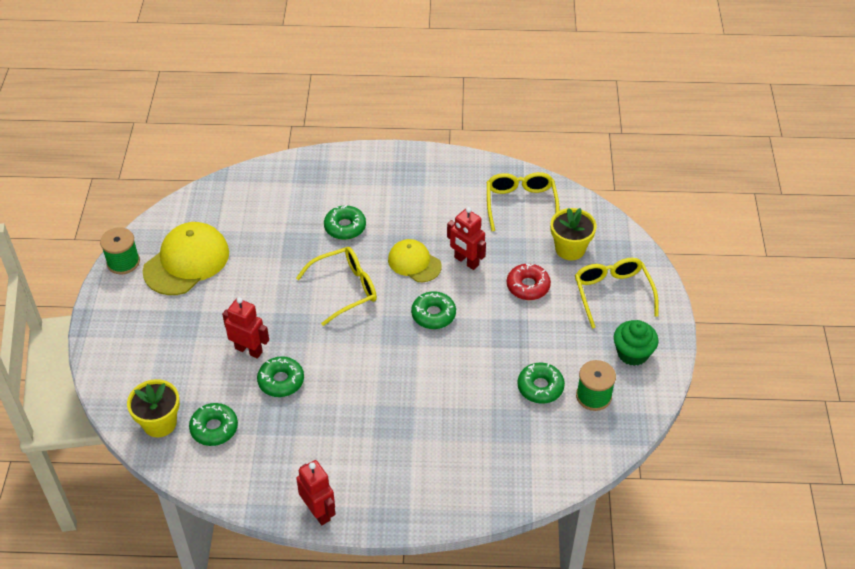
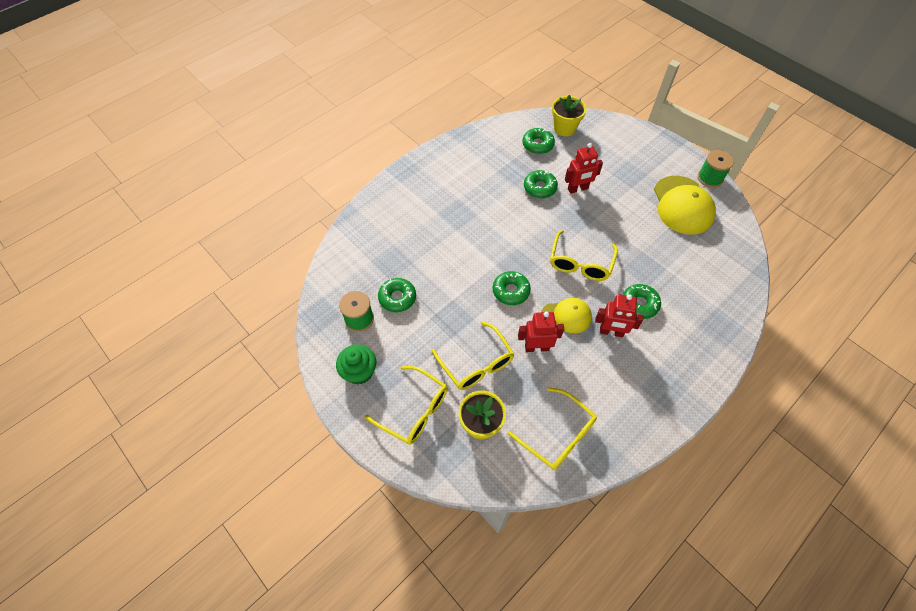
camera: 135 degrees right, 10 degrees up
red robot [296,460,335,525] -> red robot moved to [595,294,644,337]
red donut [507,264,551,300] -> yellow glasses [432,321,515,390]

